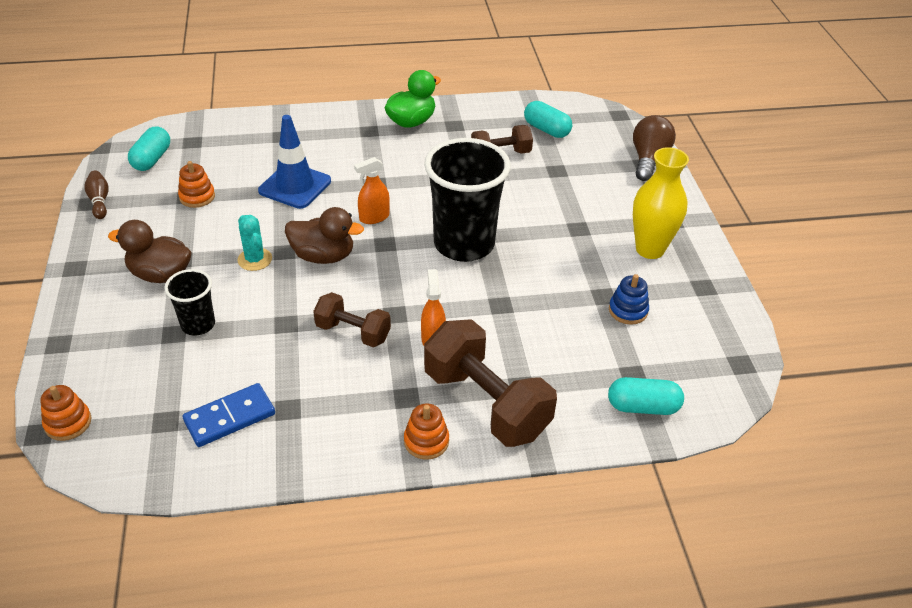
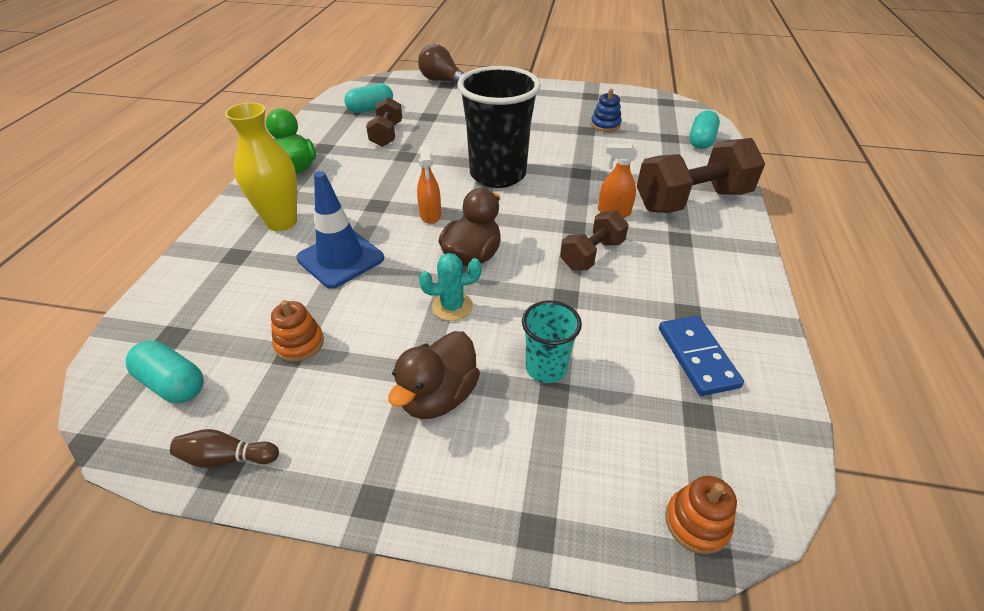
camera: 70 degrees left, 0 degrees up
black cup [164,269,215,336] -> turquoise cup [522,301,582,383]
orange stacking toy [404,403,449,460] -> none
yellow vase [633,147,689,259] -> yellow vase moved to [225,102,297,231]

